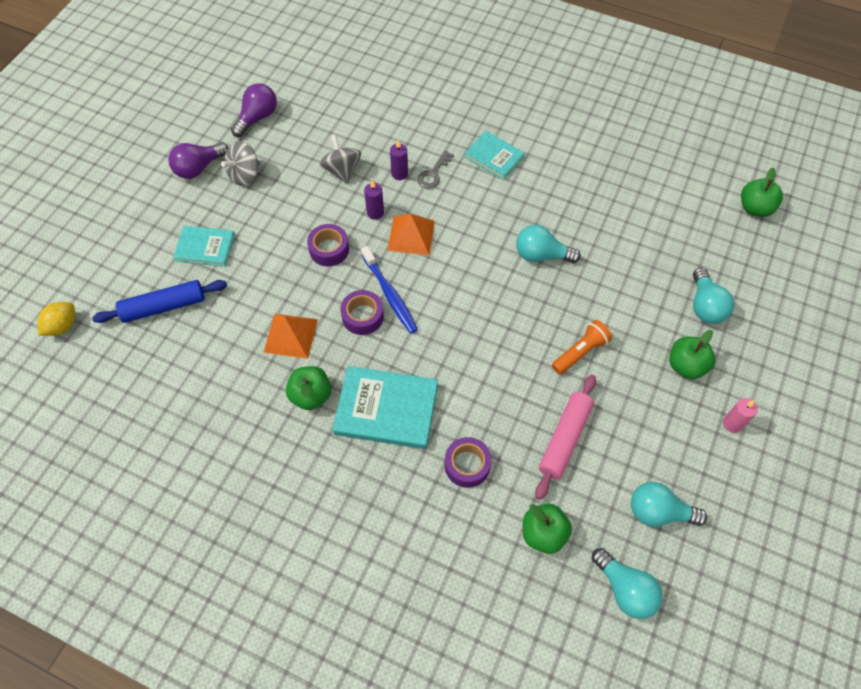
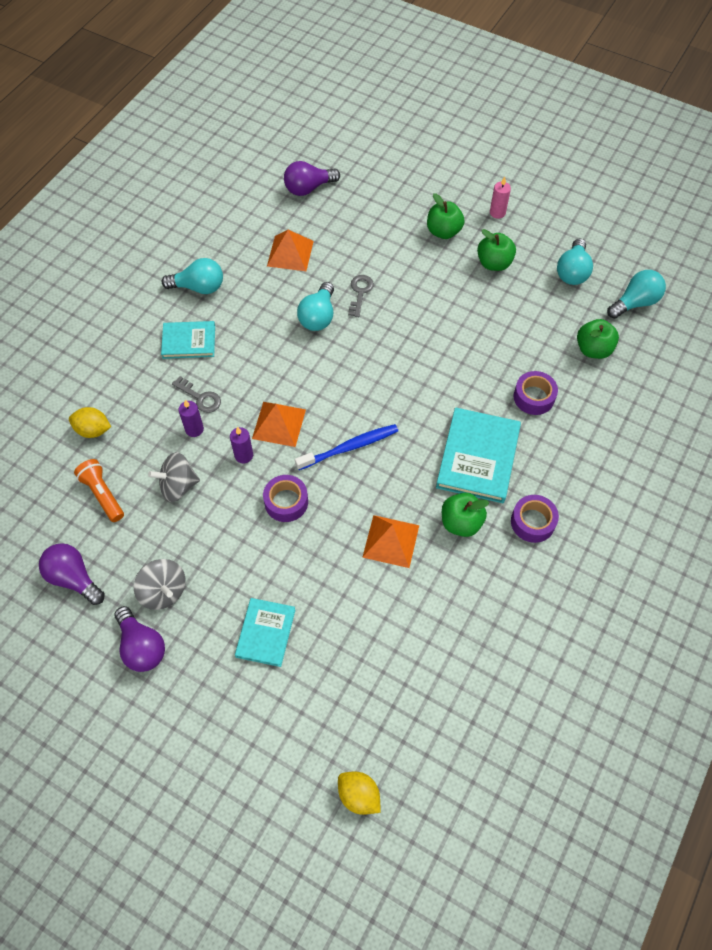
camera: 85 degrees left, 0 degrees up
blue rolling pin [92,280,227,323] -> none
purple tape [340,290,384,335] -> purple tape moved to [511,495,559,543]
turquoise book [464,131,525,180] -> turquoise book turned 45 degrees clockwise [161,321,215,359]
pink rolling pin [535,375,596,500] -> none
orange flashlight [552,320,612,375] -> orange flashlight moved to [74,459,124,522]
turquoise light bulb [693,268,734,324] -> turquoise light bulb moved to [162,258,223,294]
green apple [741,167,783,217] -> green apple moved to [477,229,516,271]
none -> yellow lemon [69,407,111,438]
none -> orange pyramid [267,230,314,271]
none -> purple light bulb [284,161,340,196]
none -> grey key [348,275,374,317]

